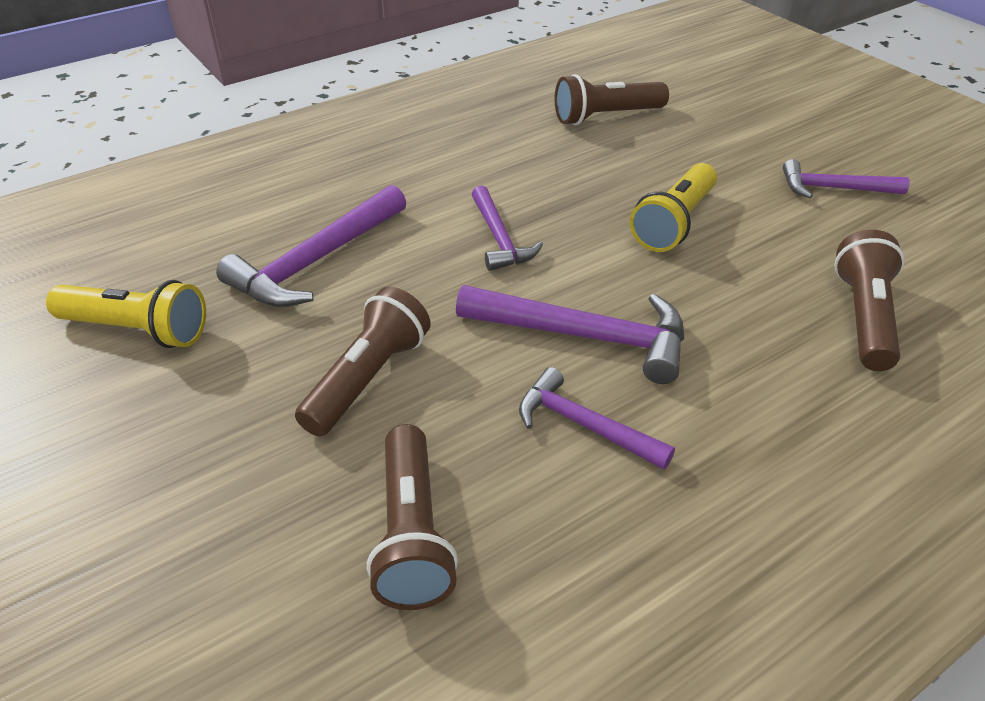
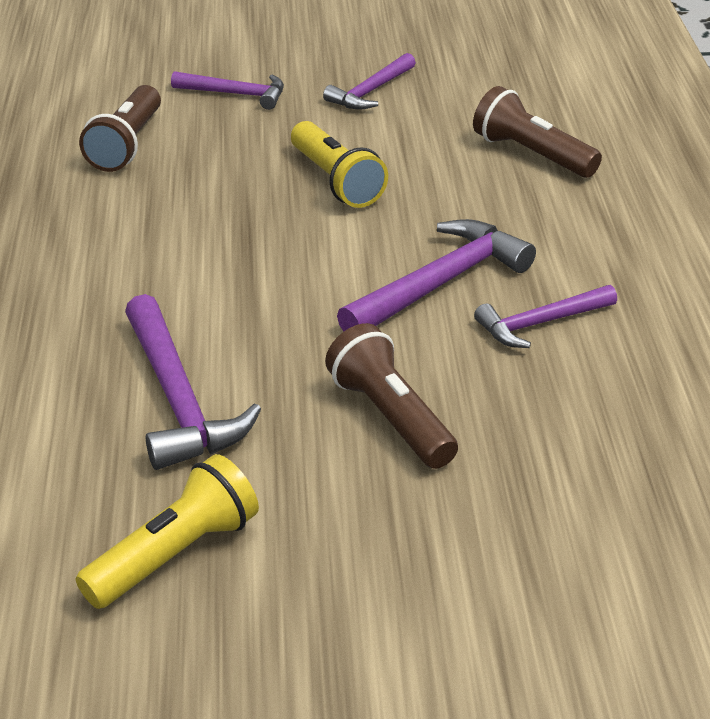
camera: 60 degrees left, 5 degrees down
brown flashlight [367,424,458,610] -> none
purple hammer [472,185,543,271] -> purple hammer moved to [171,71,284,110]

